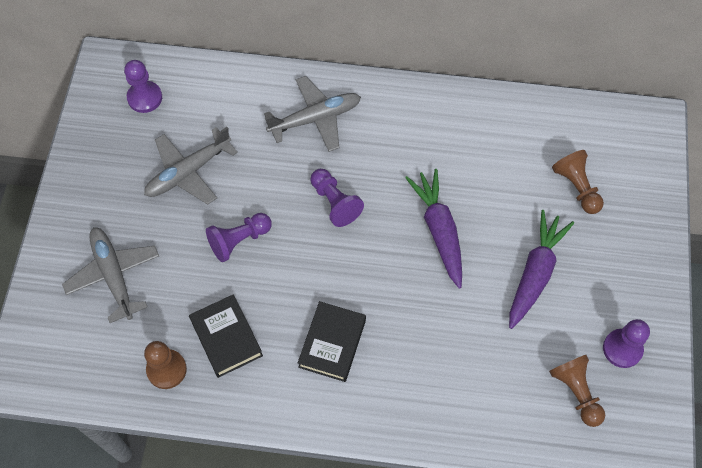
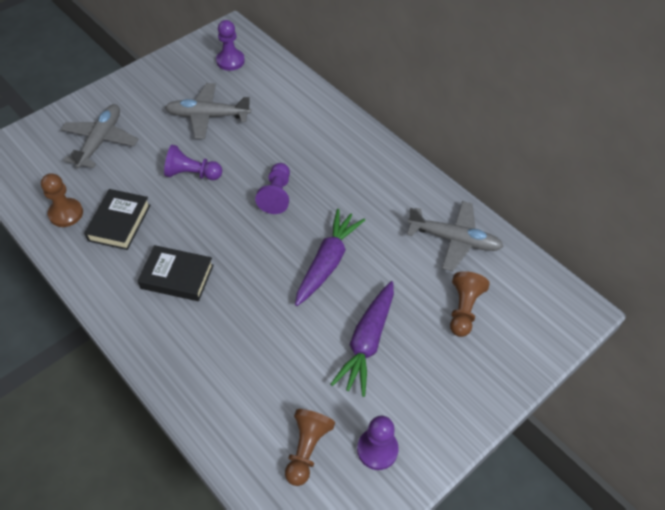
camera: 40 degrees right, 10 degrees down
grey plane [264,76,361,152] -> grey plane moved to [407,201,504,271]
black book [298,301,366,382] -> black book turned 45 degrees clockwise [138,245,214,301]
purple carrot [509,210,574,329] -> purple carrot turned 135 degrees clockwise [331,281,394,397]

